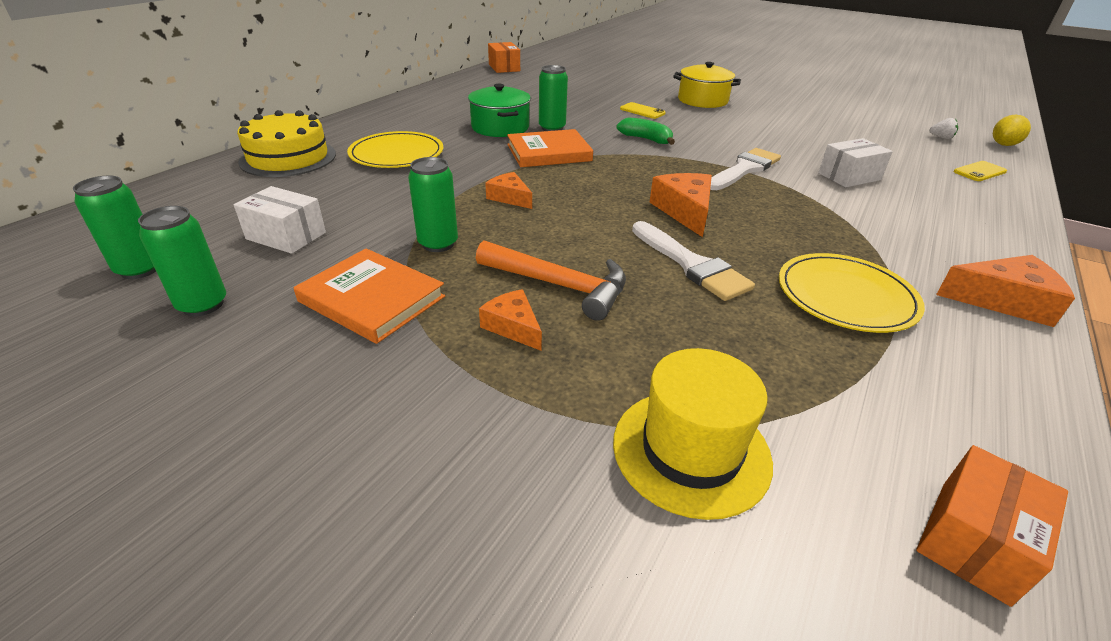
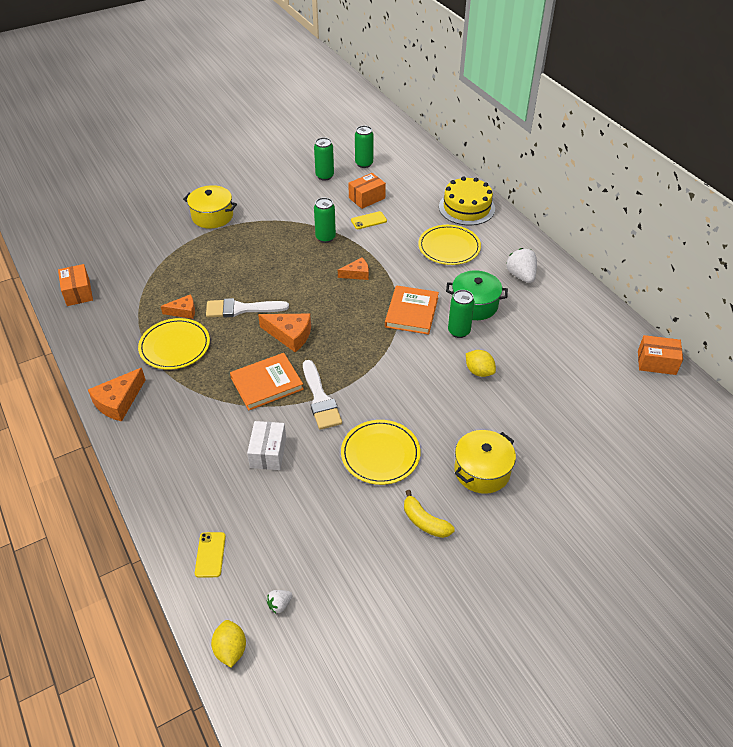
camera: 120 degrees right, 10 degrees up
white box [234,186,326,254] -> orange box [348,173,386,209]
orange book [294,248,445,344] -> orange book moved to [230,353,304,410]
orange hammer [476,240,626,321] -> none
orange cheese [479,289,542,351] -> orange cheese moved to [161,294,195,319]
yellow hat [613,348,773,520] -> none
green banana [616,117,675,145] -> none
yellow phone [620,102,666,119] -> yellow phone moved to [351,211,387,229]
none -> yellow pot [183,185,237,229]
none -> yellow plate [341,420,421,485]
none -> yellow banana [404,490,455,538]
none -> yellow lemon [466,350,496,377]
none -> white strawberry [506,248,537,283]

